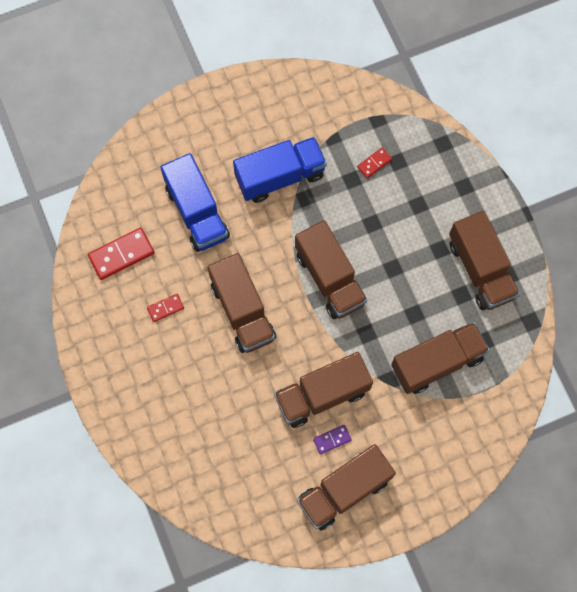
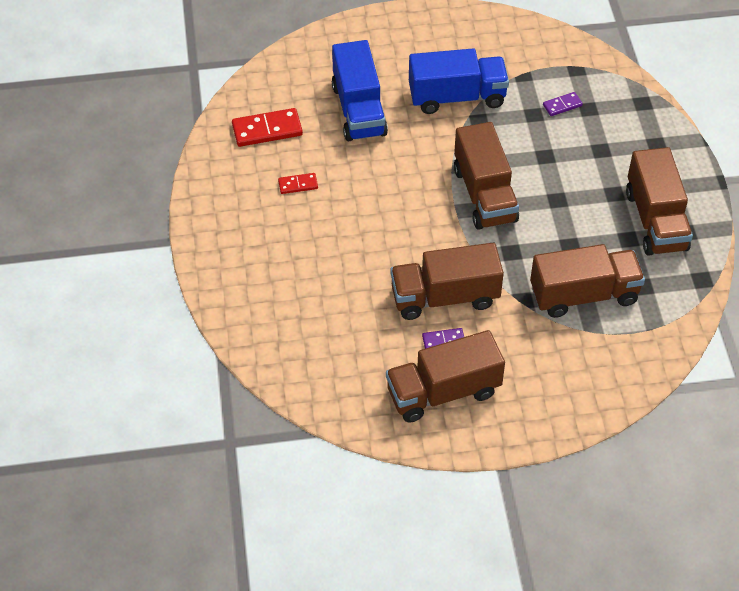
camera: 15 degrees right, 20 degrees down
brown truck [207,253,276,353] -> none
red domino [357,148,392,178] -> purple domino [543,92,583,116]

